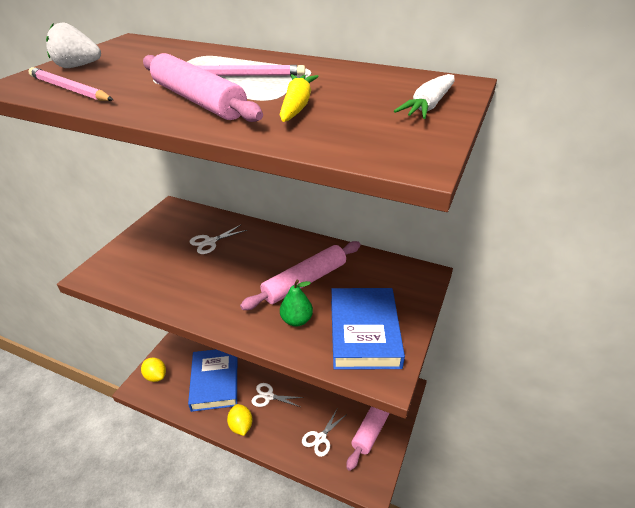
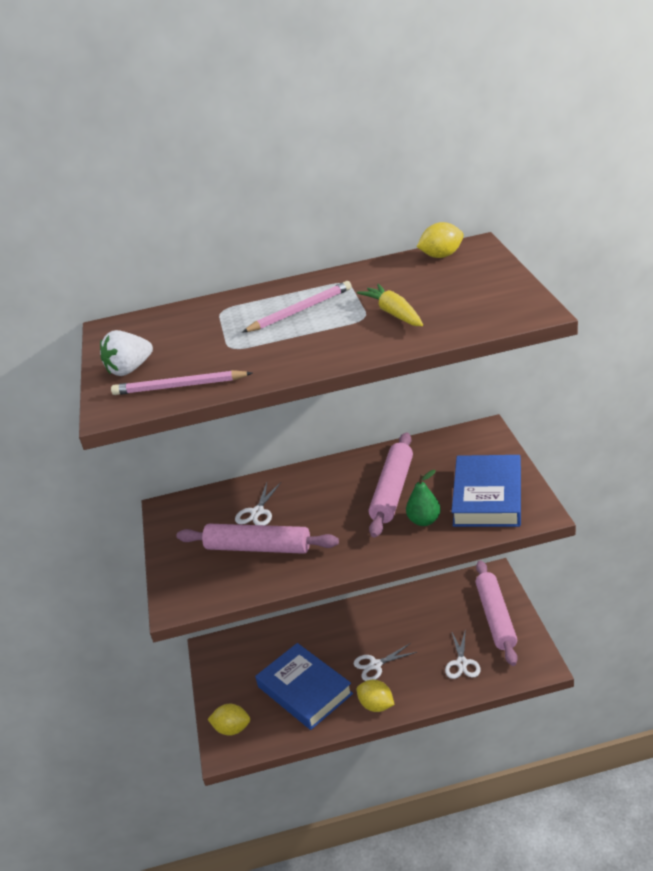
camera: 30 degrees left, 5 degrees down
pink rolling pin [143,53,263,122] -> pink rolling pin moved to [176,524,339,554]
blue book [331,288,405,370] -> blue book turned 45 degrees clockwise [451,455,521,527]
white carrot [394,74,455,119] -> none
none -> yellow lemon [417,222,464,258]

